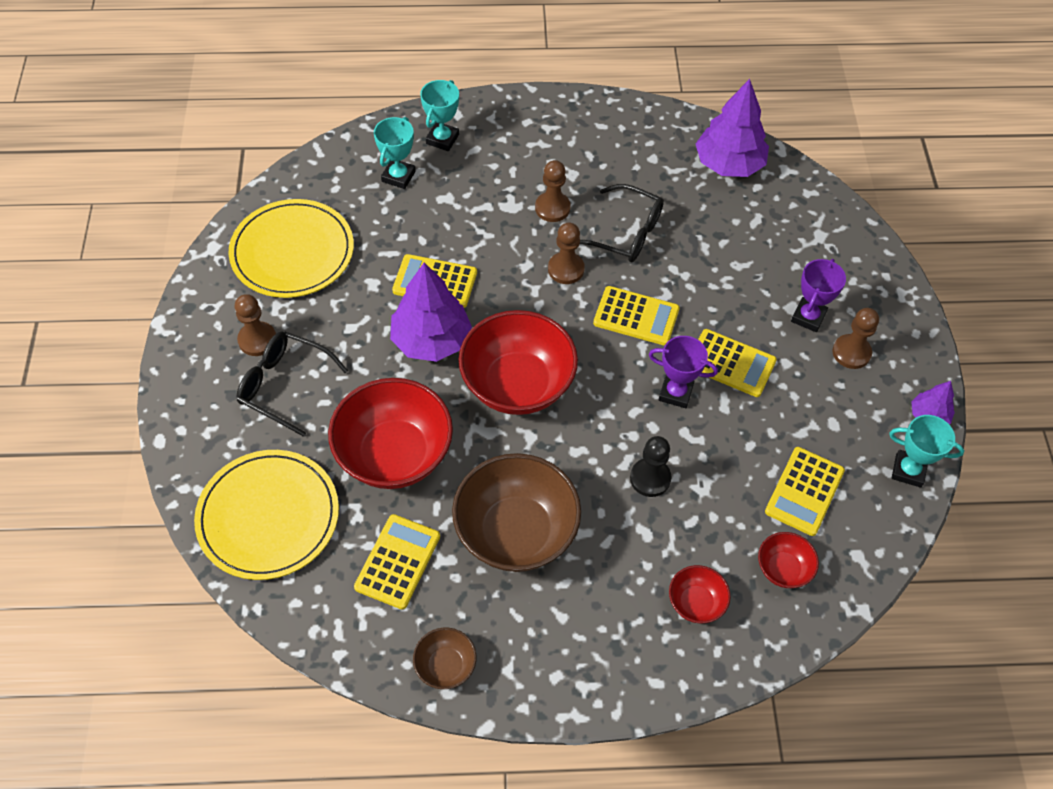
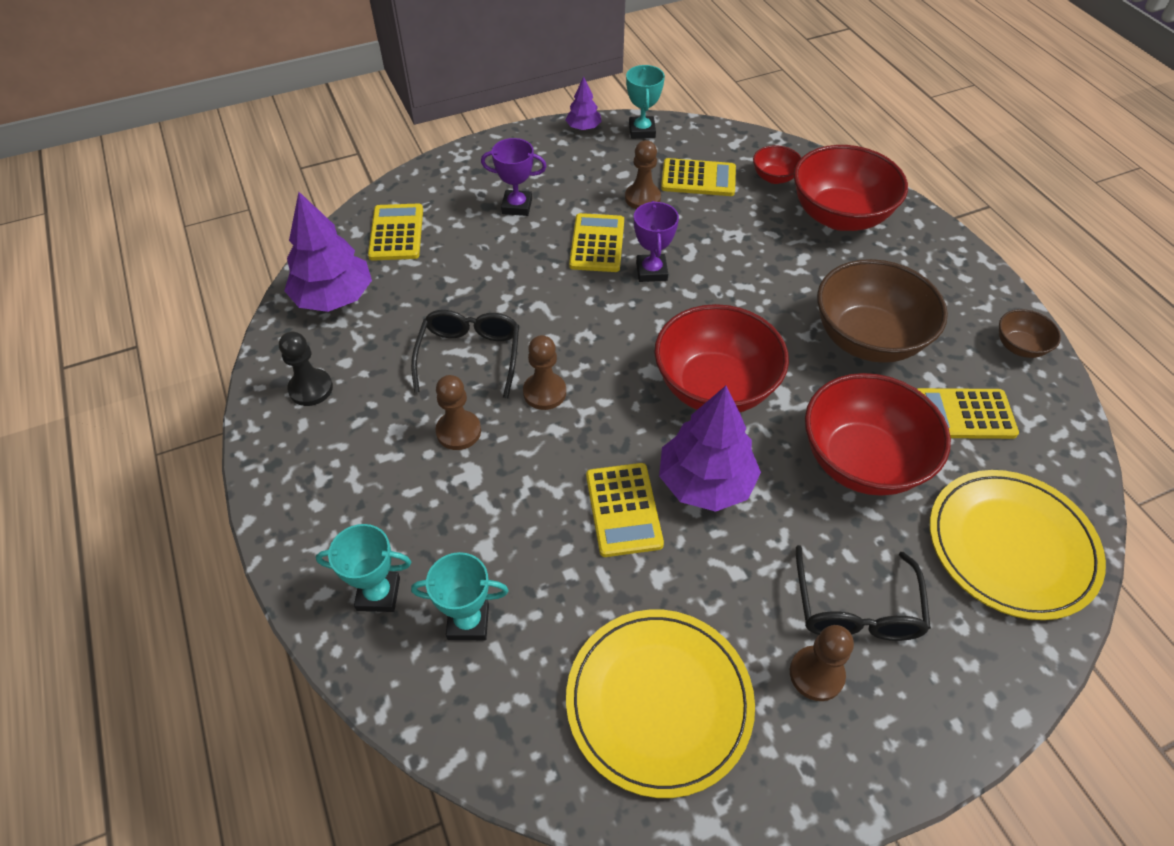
camera: 110 degrees left, 5 degrees down
yellow calculator [593,286,680,346] -> yellow calculator moved to [368,204,423,261]
black pawn [630,436,671,497] -> black pawn moved to [279,332,333,406]
red bowl [669,565,731,623] -> red bowl [794,145,908,231], size x2.12
brown pawn [832,308,879,369] -> brown pawn moved to [625,140,661,209]

